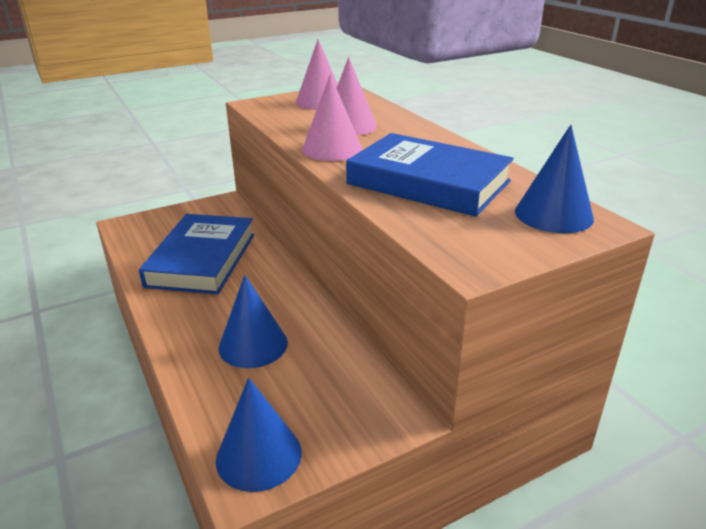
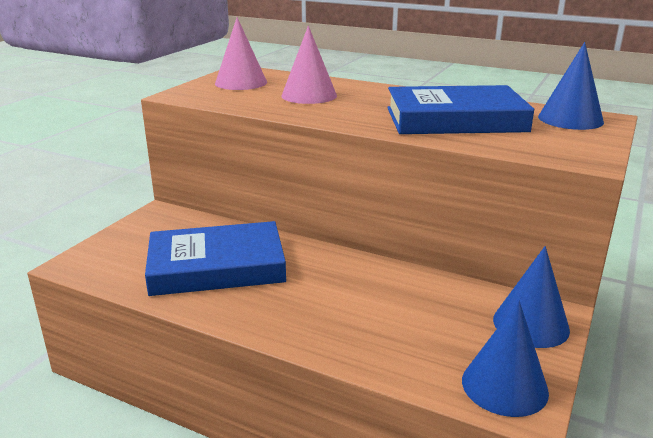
camera: 35 degrees left, 5 degrees down
blue book [139,214,254,294] -> blue book turned 75 degrees counterclockwise [145,221,286,296]
blue cone [219,275,288,368] -> blue cone moved to [493,246,570,348]
pink cone [302,74,362,161] -> none

